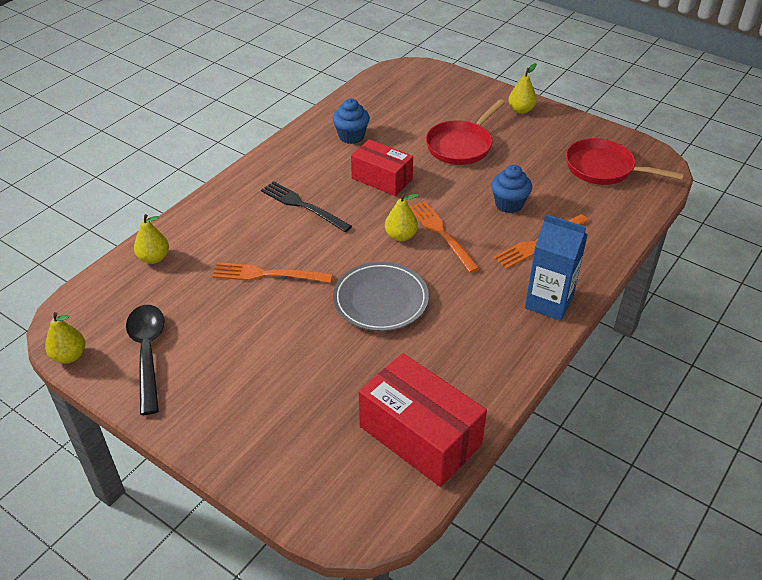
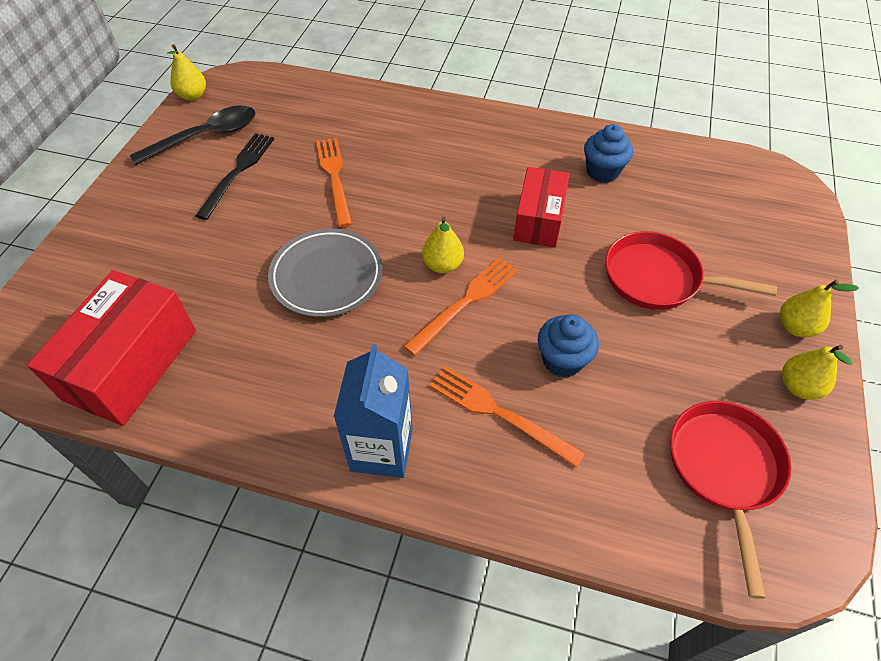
camera: 70 degrees right, 10 degrees up
yellow pear [134,214,169,264] -> yellow pear moved to [782,345,852,400]
black fork [261,181,352,232] -> black fork moved to [196,133,274,220]

